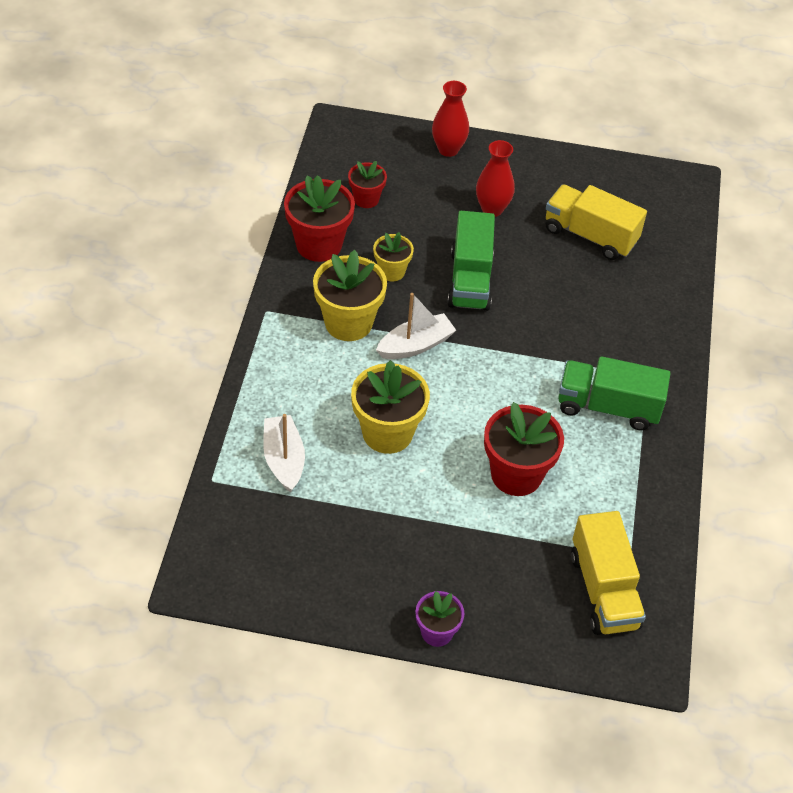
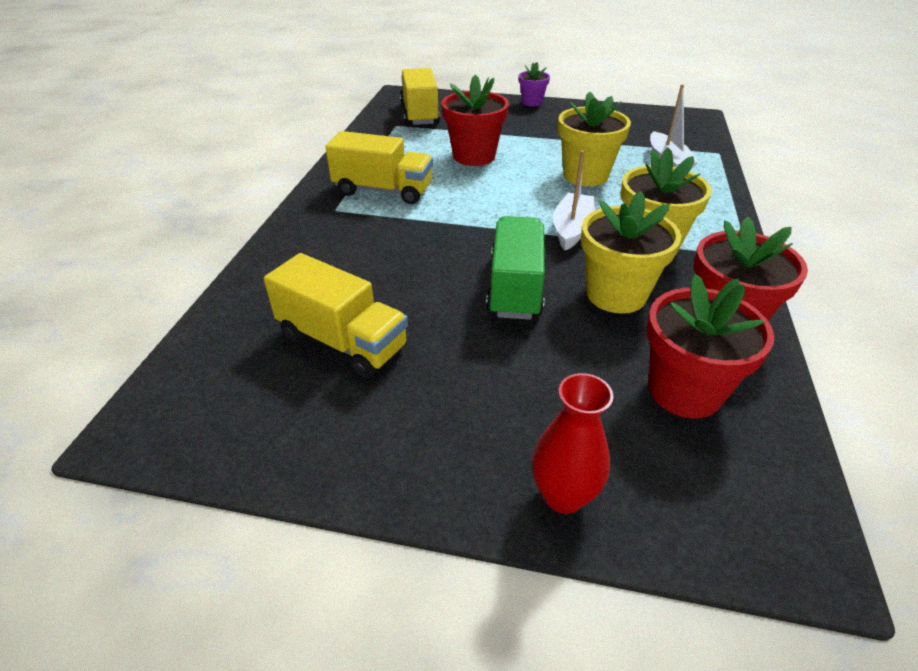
camera: 175 degrees left, 10 degrees down
red flower pot [348,161,387,208] -> red flower pot [647,274,774,418], size x1.75
yellow flower pot [373,232,414,282] -> yellow flower pot [581,191,681,314], size x1.75
white boat [376,293,456,359] -> white boat turned 135 degrees clockwise [553,150,595,250]
red vase [476,140,515,217] -> none
green truck [558,356,671,431] -> yellow truck [325,131,433,204]

